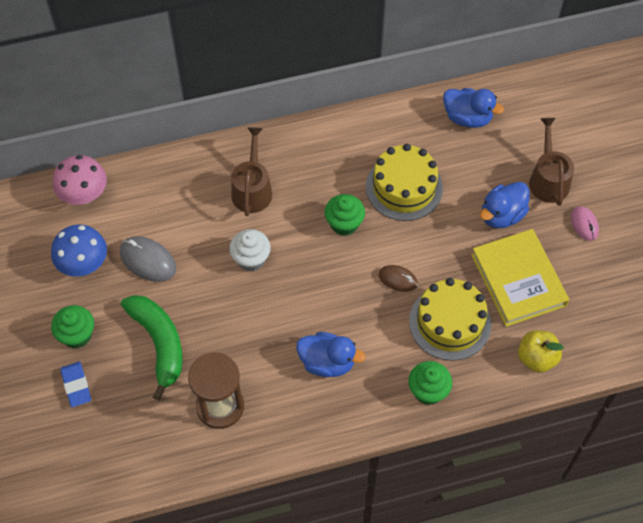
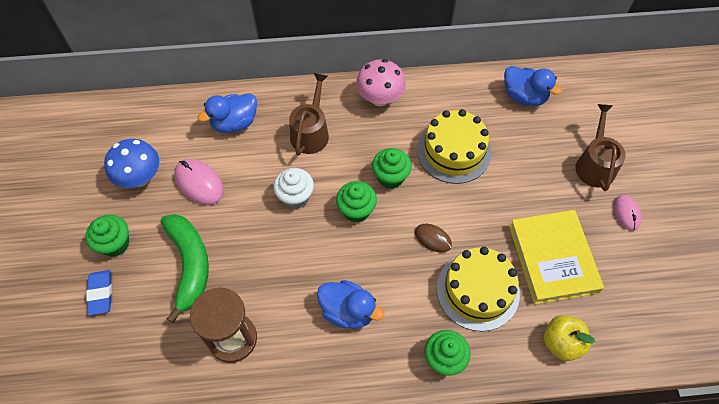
camera: 10 degrees right, 0 degrees up
pink mushroom [53,155,107,205] -> pink mushroom moved to [356,59,406,106]
grey mouse [120,236,176,282] -> pink mouse [174,159,224,205]
blue duck [480,182,530,228] -> blue duck moved to [198,93,257,133]
none -> green cupcake [336,181,377,223]

